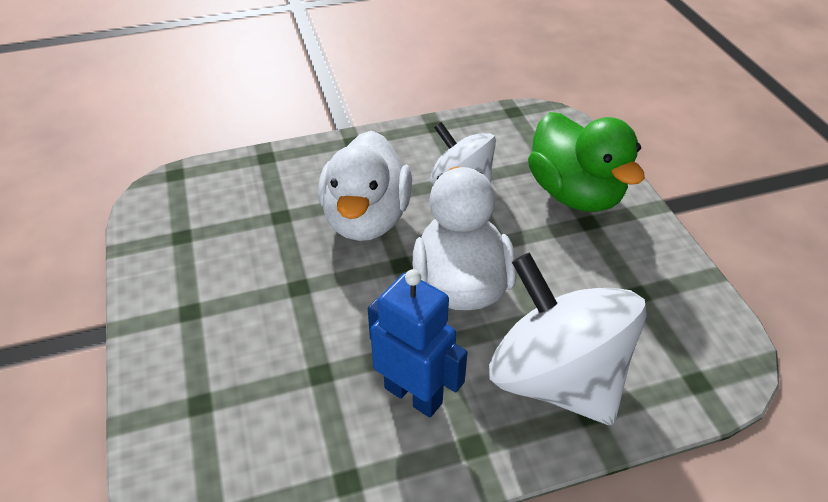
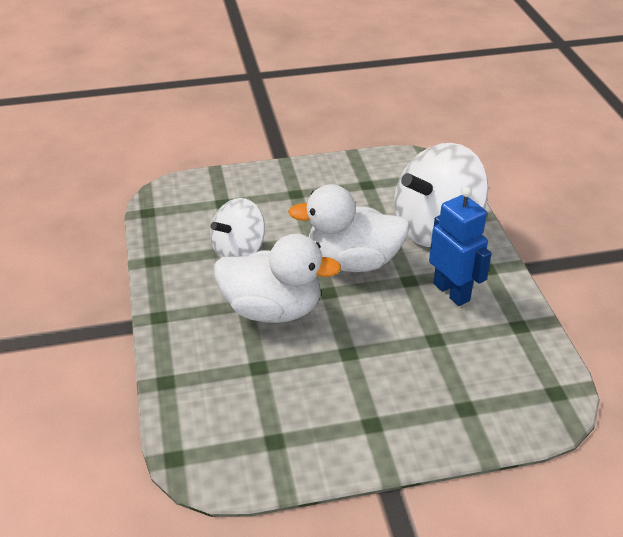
camera: 85 degrees left, 5 degrees down
blue robot [368,269,468,418] -> blue robot turned 105 degrees clockwise [429,187,492,306]
green duck [528,112,645,212] -> none

